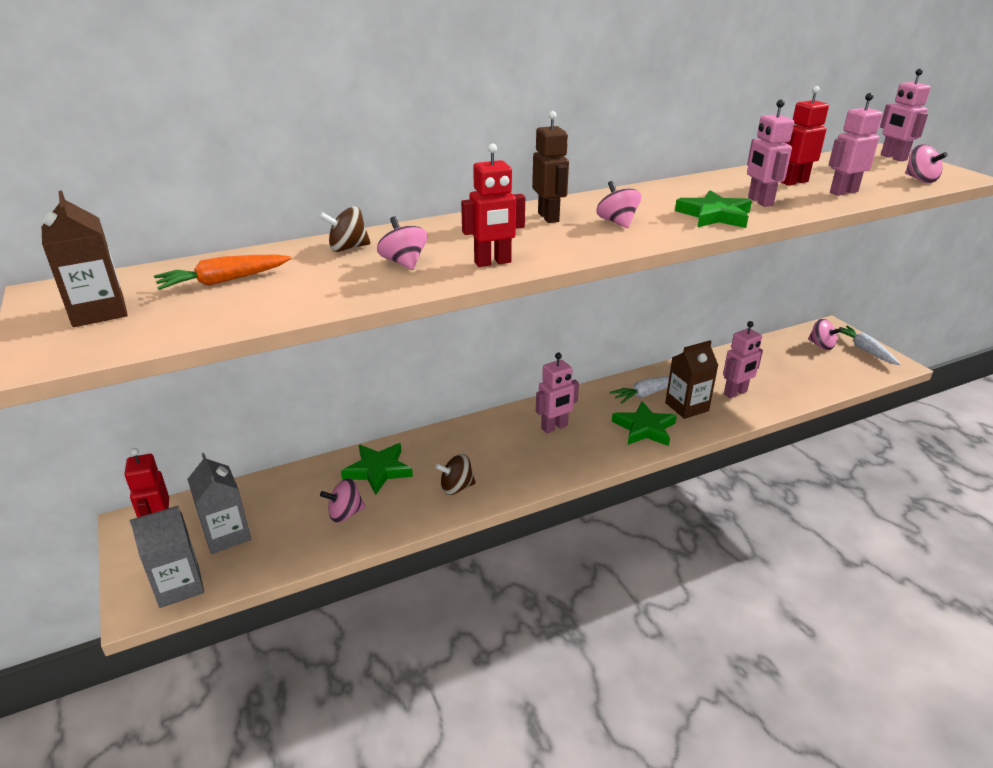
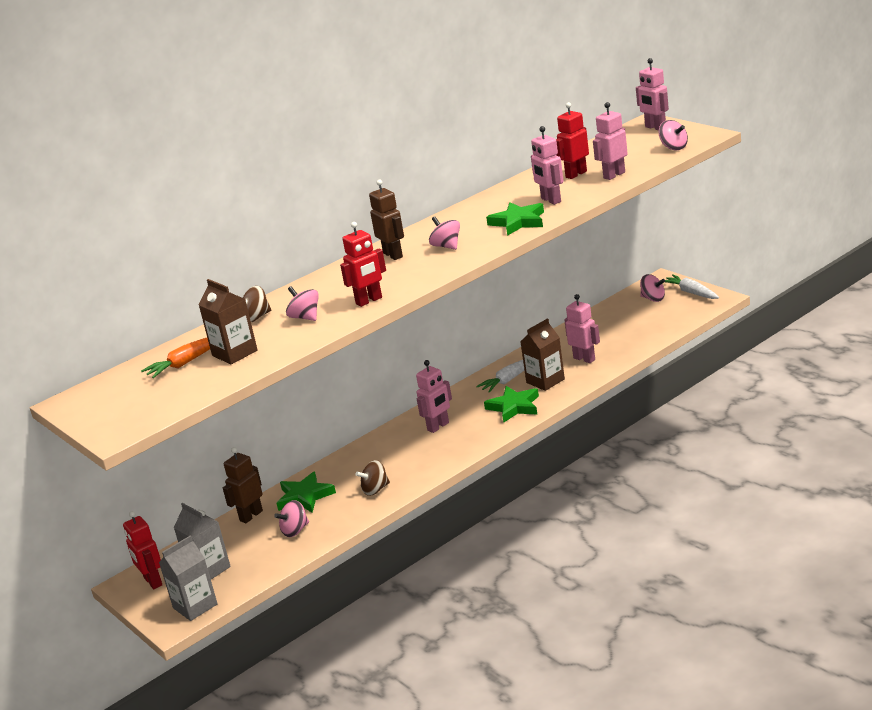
camera: 10 degrees left, 5 degrees down
brown carton [42,191,128,327] -> brown carton moved to [199,279,258,364]
pink robot [723,321,763,398] -> pink robot turned 90 degrees counterclockwise [564,294,600,363]
none -> brown robot [223,447,263,523]

